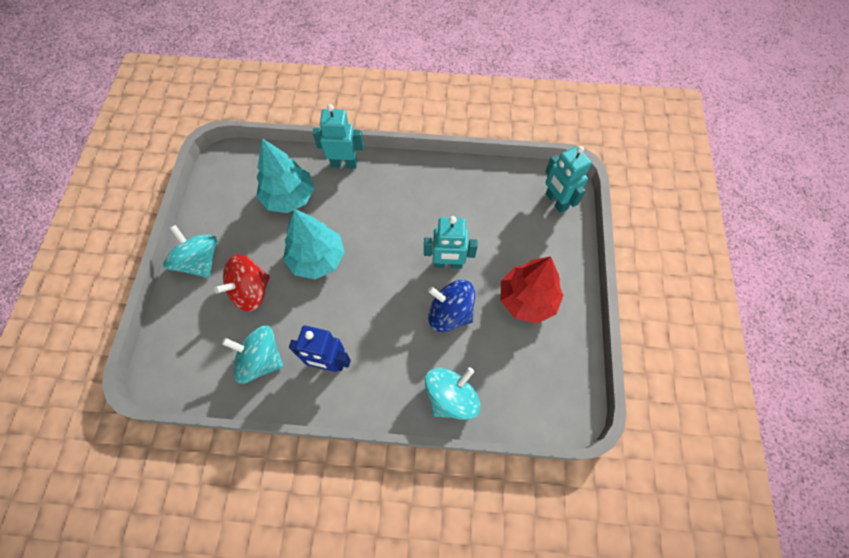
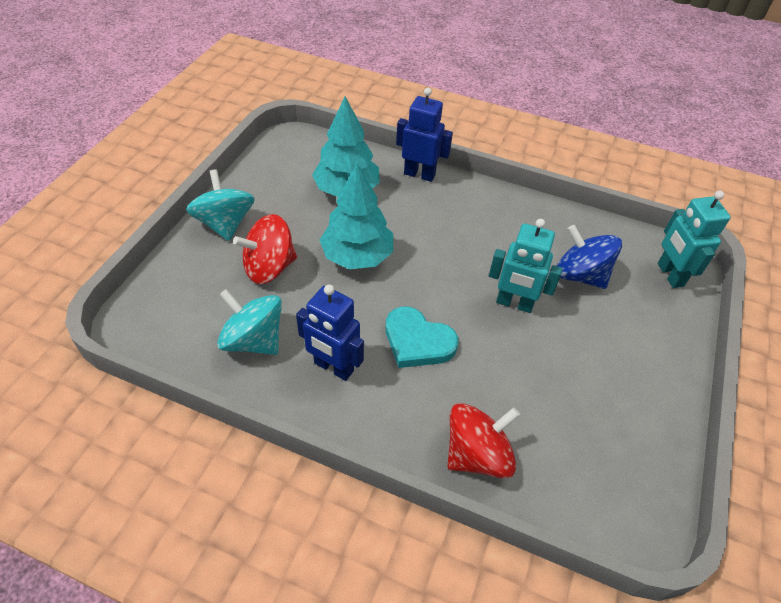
camera: 15 degrees right, 15 degrees down
turquoise robot [313,104,364,169] -> blue robot [396,88,453,182]
turquoise spinning top [425,367,480,420] -> red spinning top [448,403,520,479]
blue spinning top [428,280,475,332] -> blue spinning top moved to [557,225,622,289]
red tree [500,256,563,324] -> none
none -> turquoise heart [386,307,459,368]

